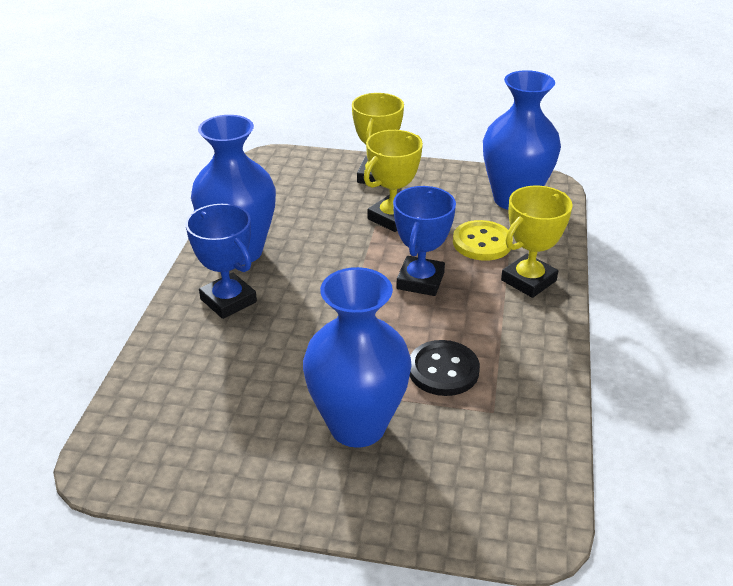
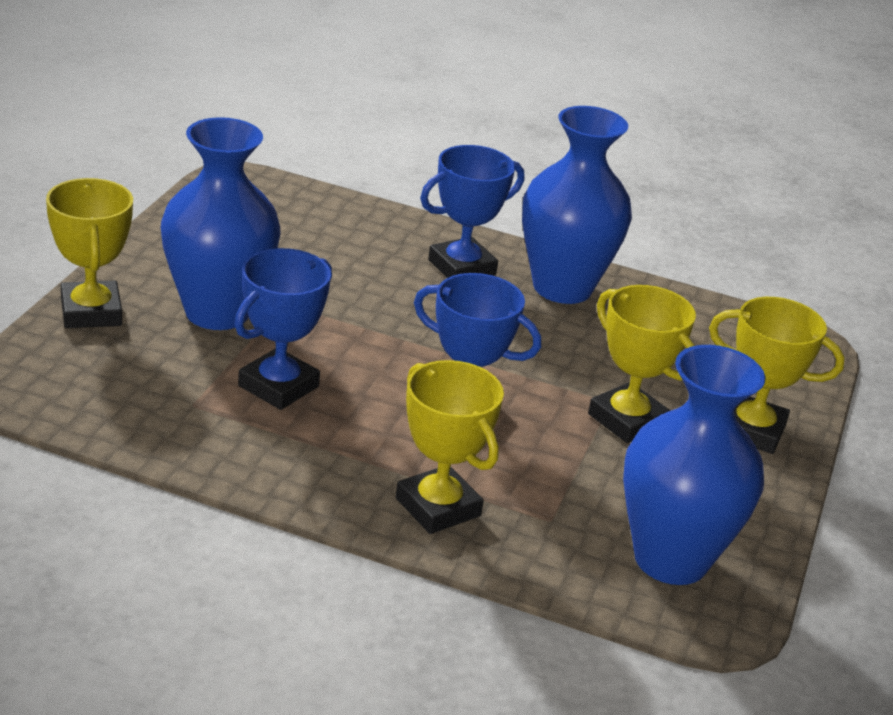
camera: 95 degrees right, 5 degrees down
black button [410,340,480,396] -> blue trophy [234,248,332,410]
yellow button [453,220,513,261] -> none
none -> yellow trophy [46,178,133,328]

